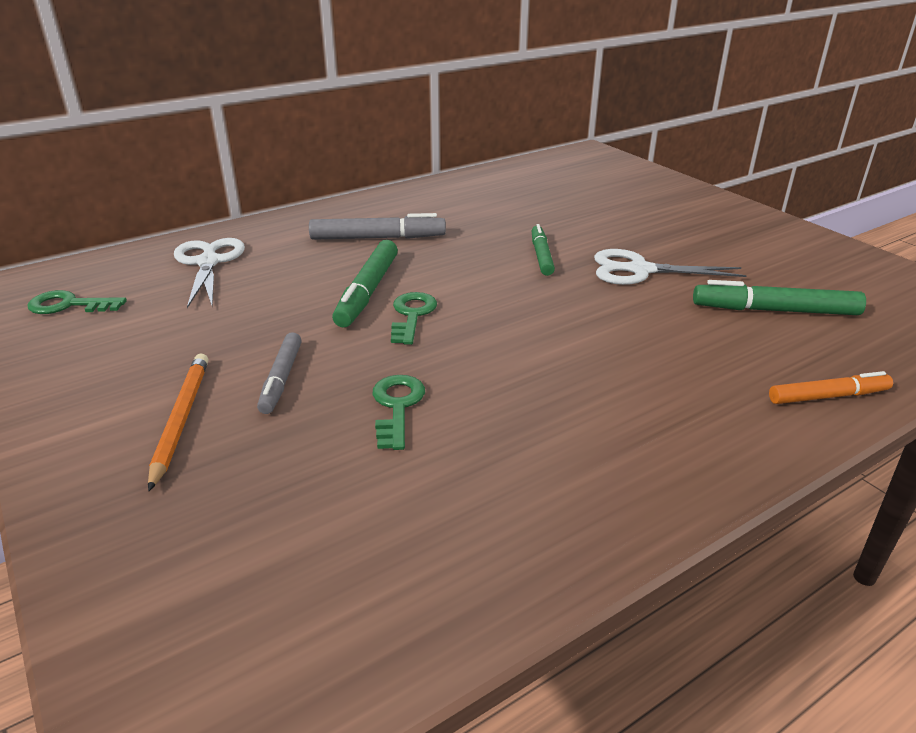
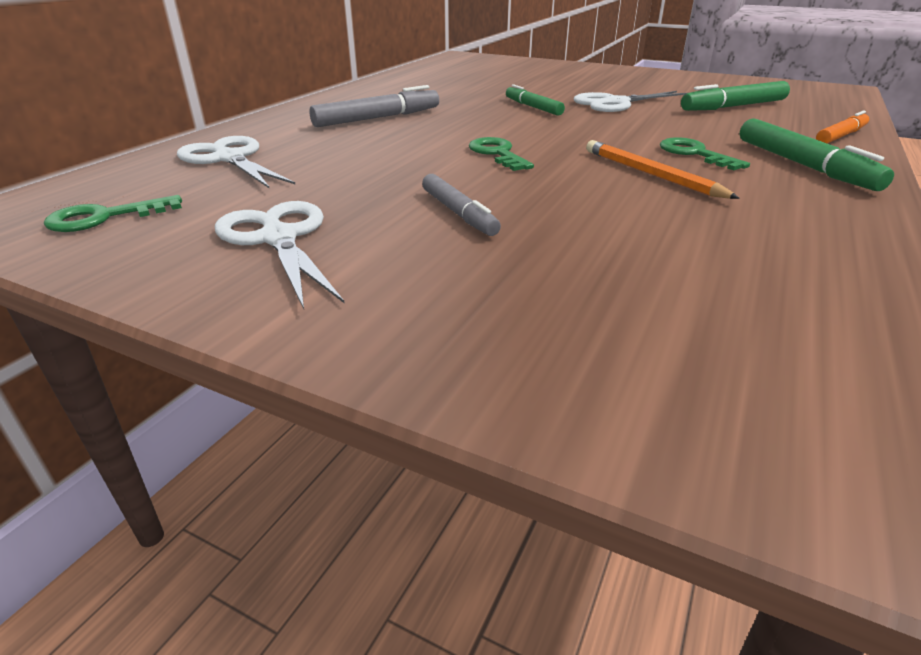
camera: 30 degrees left, 0 degrees up
orange pencil [148,354,208,491] -> orange pencil moved to [586,140,740,199]
green marker [332,240,398,327] -> green marker moved to [740,118,894,191]
green key [372,375,425,450] -> green key moved to [660,137,750,170]
none -> white scissors [215,201,345,309]

